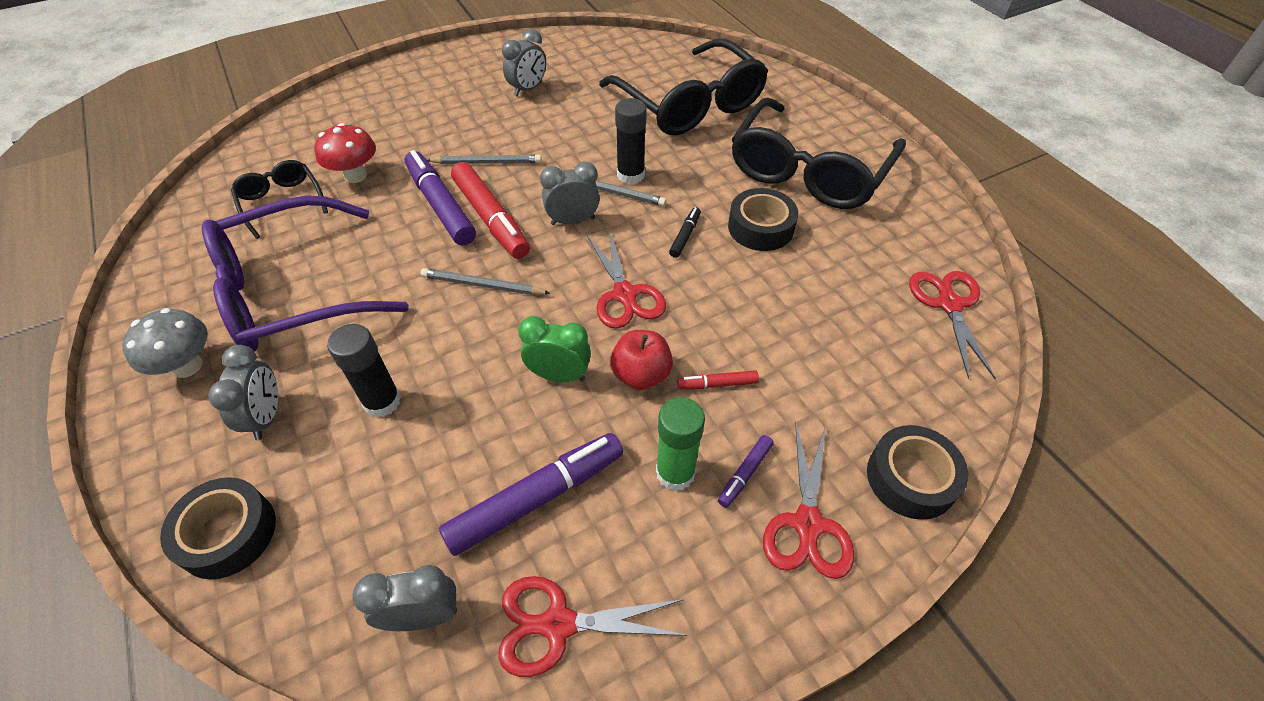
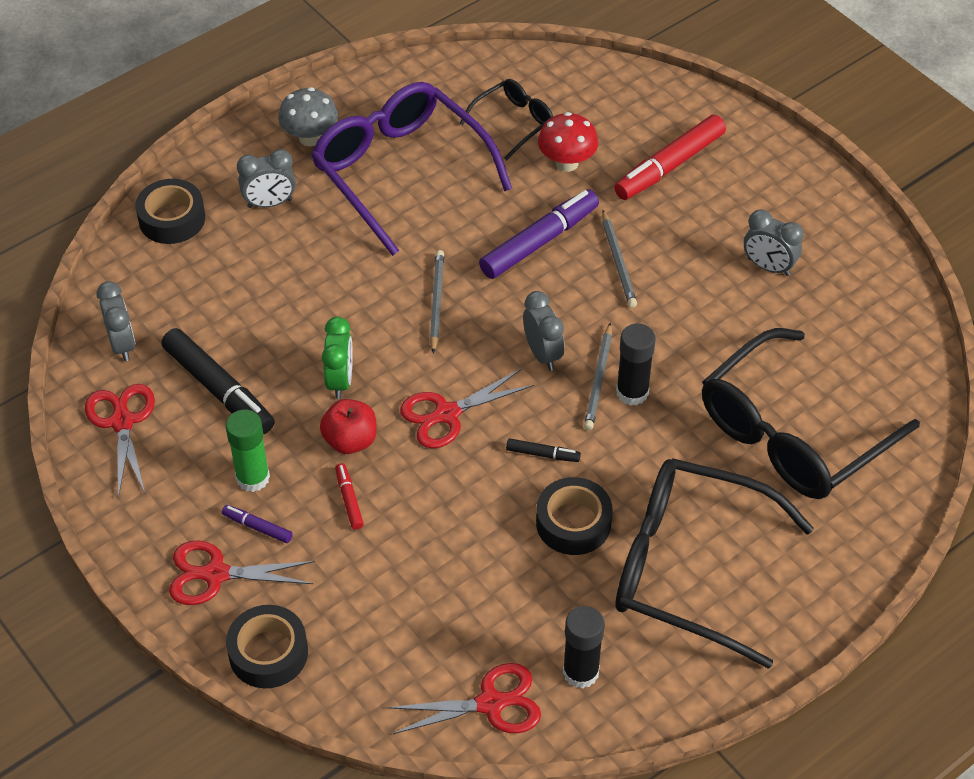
camera: 80 degrees right, 0 degrees up
black glue stick [327,324,401,417] -> black glue stick moved to [563,606,605,689]
purple marker [439,433,623,556] -> black marker [162,328,275,434]
red marker [451,162,530,259] -> red marker moved to [614,115,726,200]

